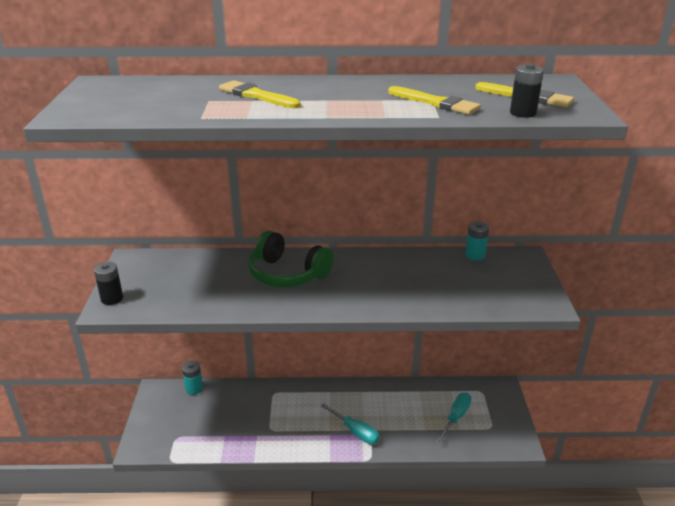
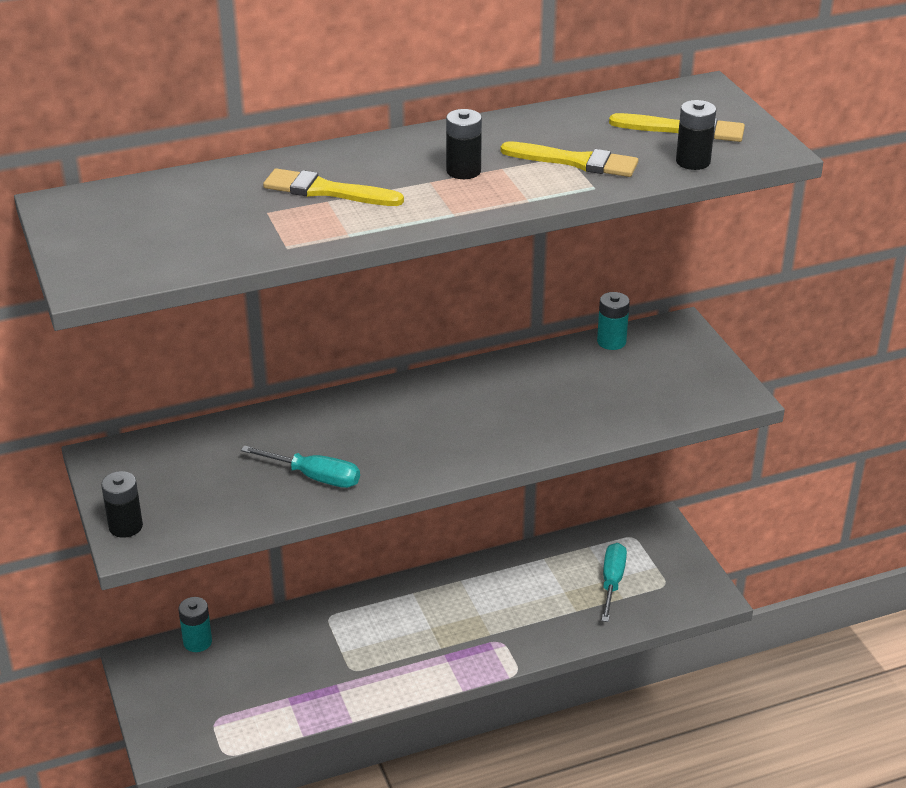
camera: 20 degrees left, 5 degrees up
green headphones [248,231,334,287] -> none
turquoise screwdriver [321,403,380,444] -> turquoise screwdriver moved to [241,445,360,488]
none -> black battery [446,109,482,179]

